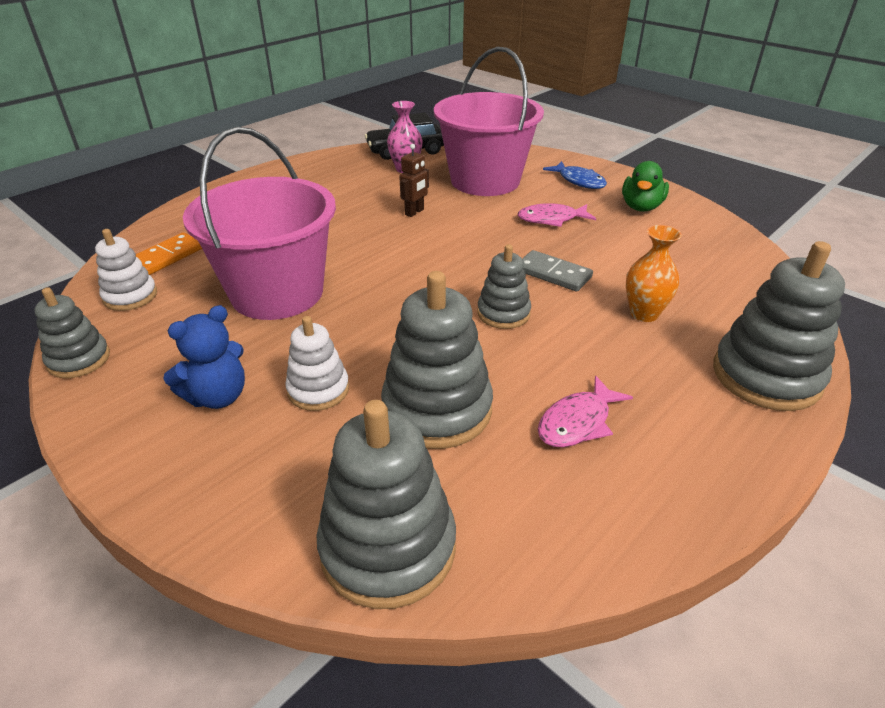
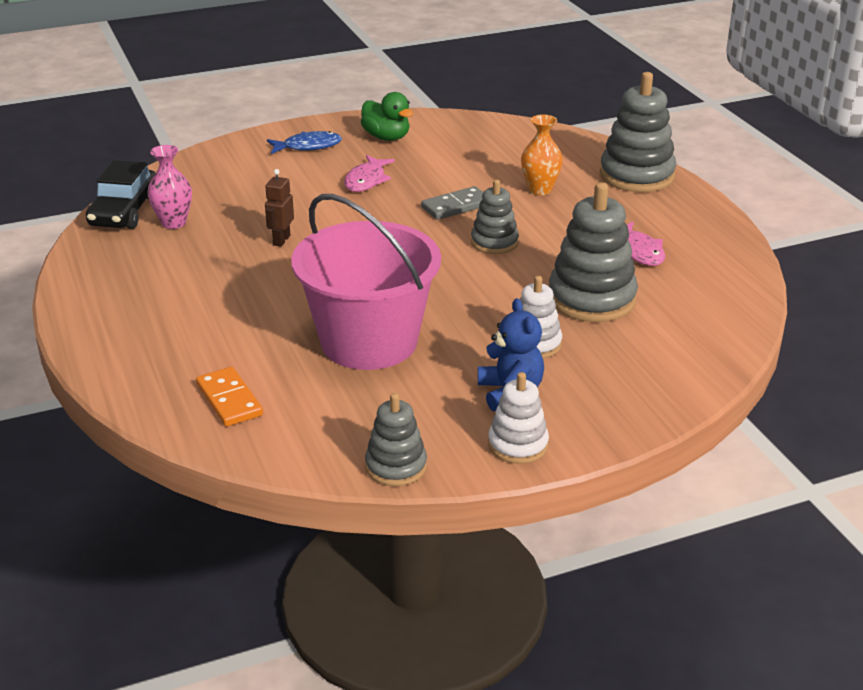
camera: 65 degrees left, 5 degrees down
white stacking toy [95,229,157,311] -> white stacking toy moved to [488,372,549,464]
grey stacking toy [317,400,456,609] -> none
brown robot [399,144,429,217] -> brown robot turned 135 degrees counterclockwise [265,169,294,247]
pink bucket [434,47,544,196] -> none

